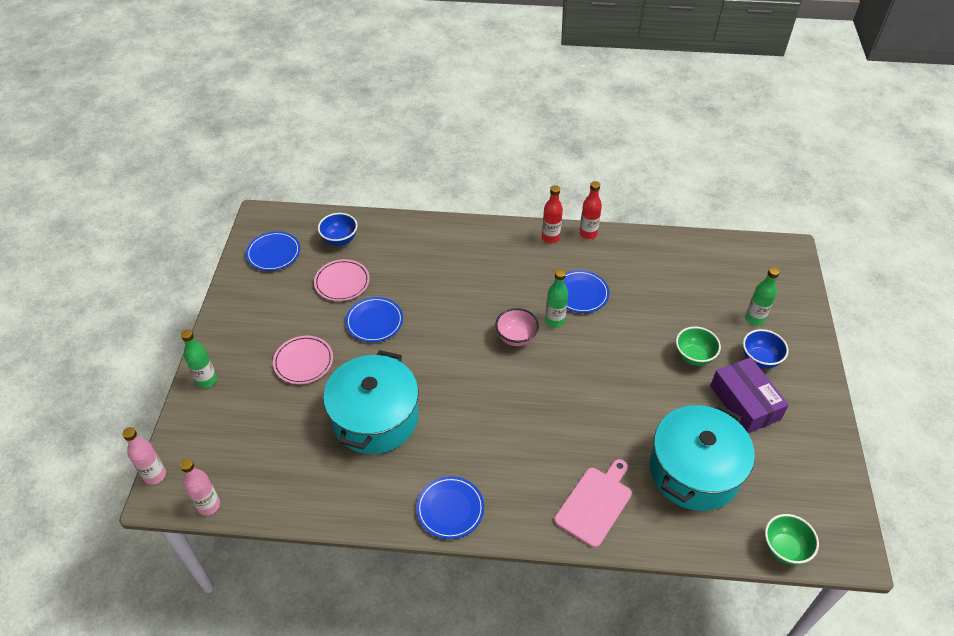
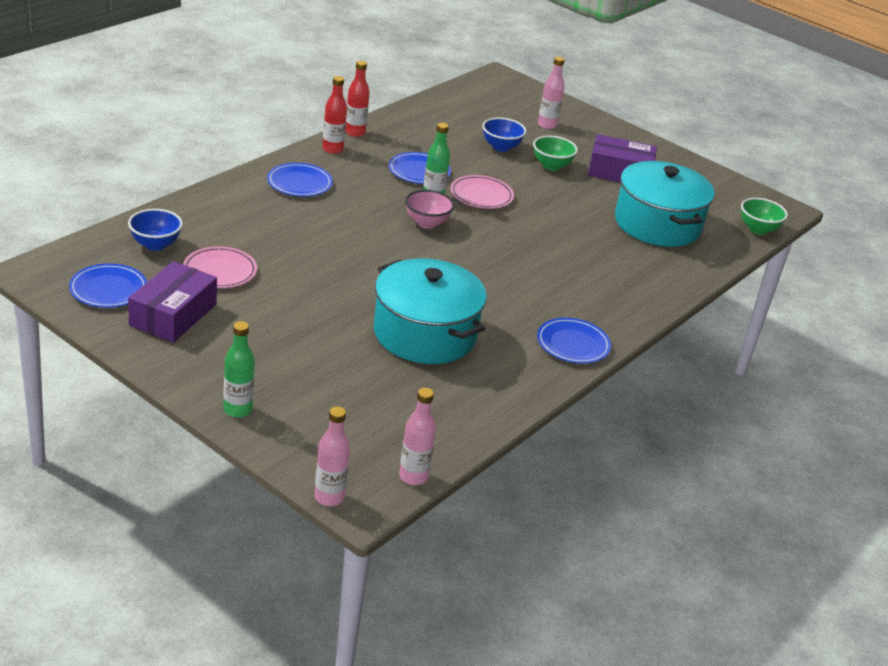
camera: 60 degrees left, 15 degrees down
pink plate [273,336,333,384] -> pink plate moved to [450,175,514,209]
blue plate [345,297,403,342] -> blue plate moved to [267,163,333,197]
pink cutting board [554,459,632,548] -> none
blue bowl [743,329,788,369] -> blue bowl moved to [482,117,526,152]
green bottle [745,267,780,326] -> pink bottle [538,57,565,129]
none -> purple box [128,261,217,343]

